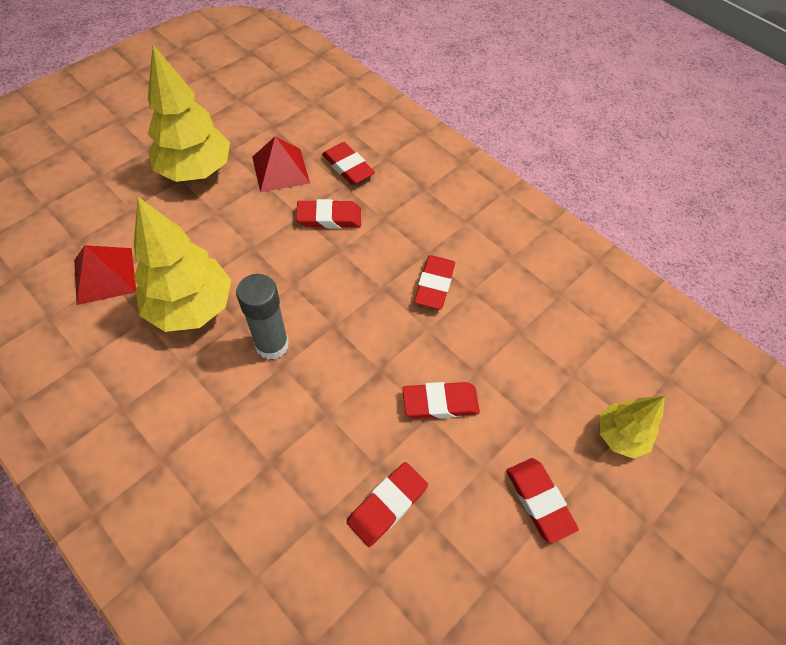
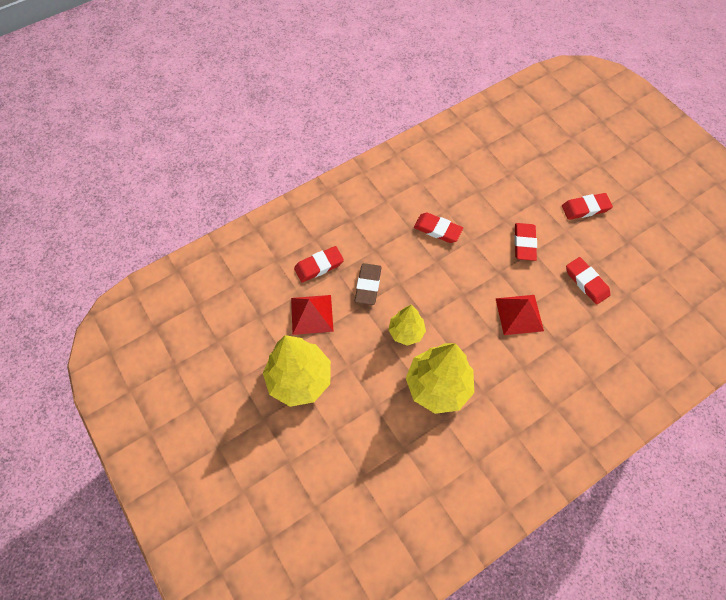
camera: 75 degrees left, 5 degrees up
red pyramid [74,245,136,305] -> red pyramid moved to [495,295,544,335]
grey glue stick [236,274,289,360] -> none
red eraser [296,199,361,228] -> brown eraser [355,263,382,305]
yellow tree [599,396,665,458] -> yellow tree moved to [388,305,426,346]

